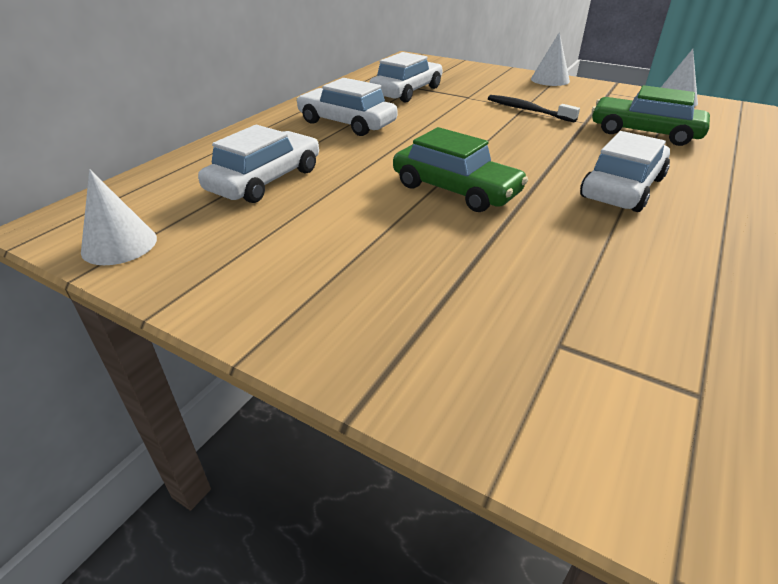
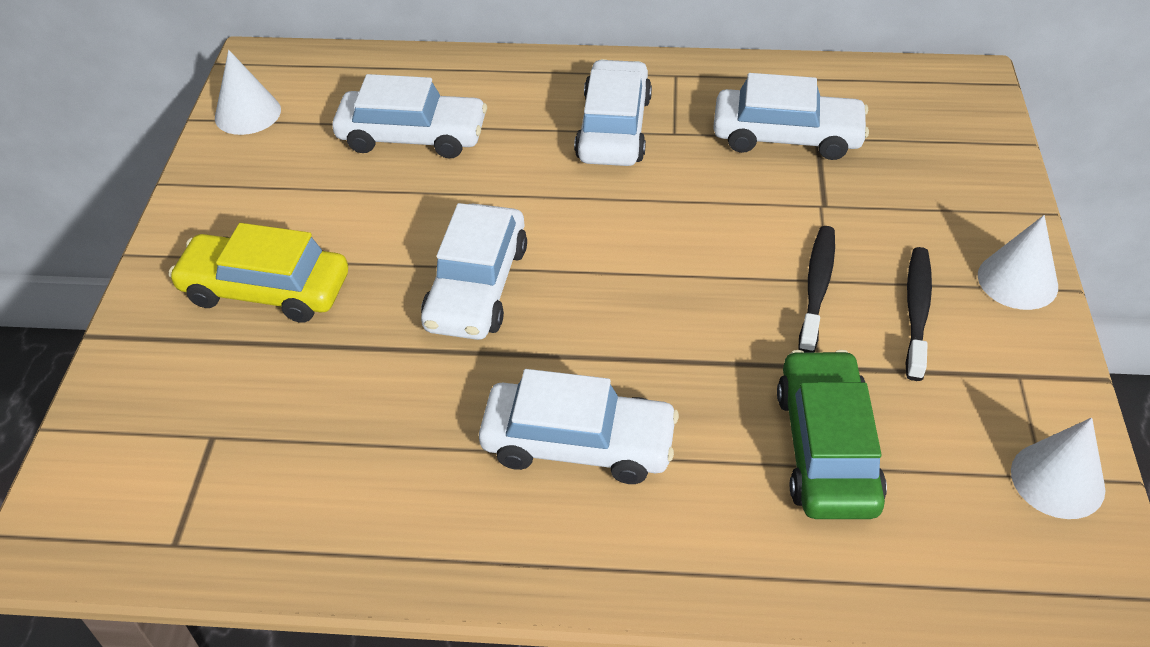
camera: 65 degrees right, 10 degrees up
green car [393,127,528,212] -> white car [421,203,527,340]
none -> yellow car [169,223,348,323]
none -> black toothbrush [905,247,932,381]

